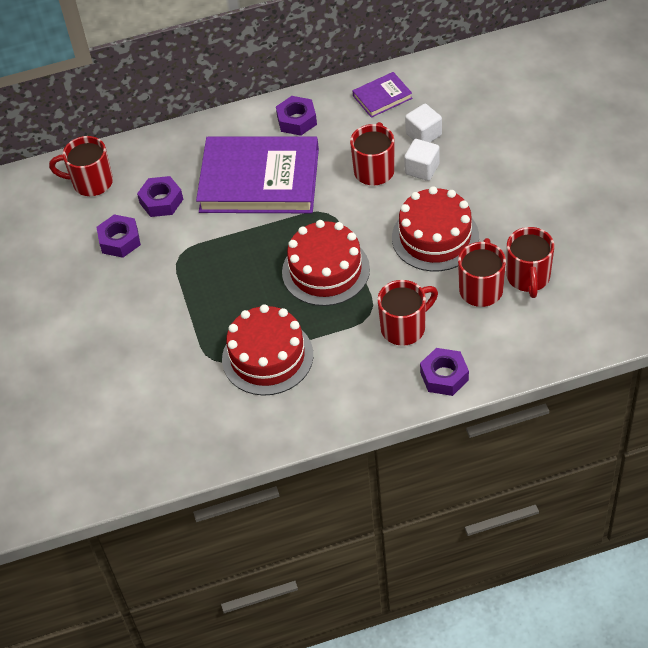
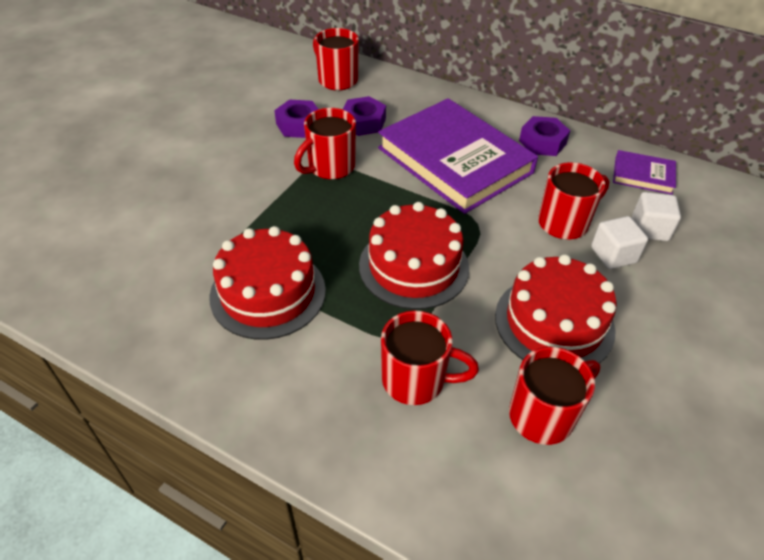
camera: 40 degrees right, 5 degrees down
purple nut [420,348,469,396] -> none
red mug [507,227,554,298] -> red mug moved to [294,108,356,179]

